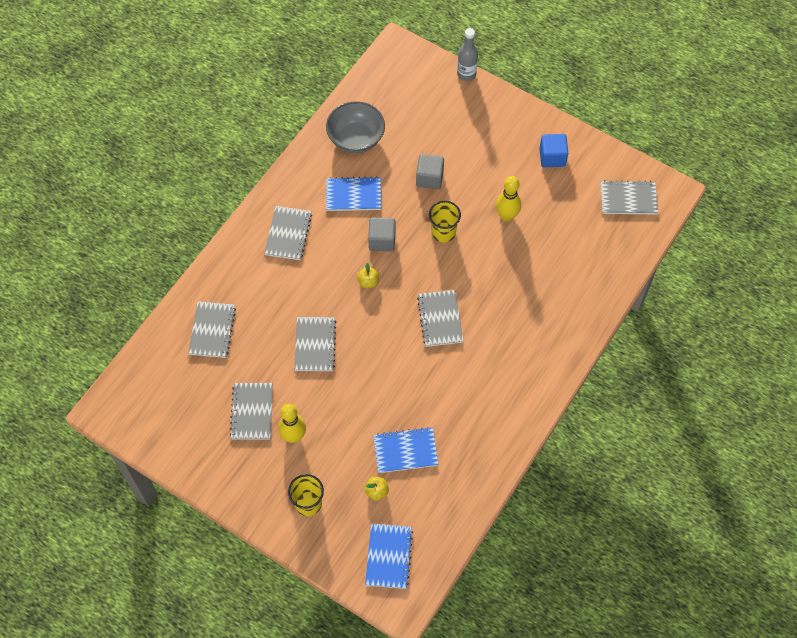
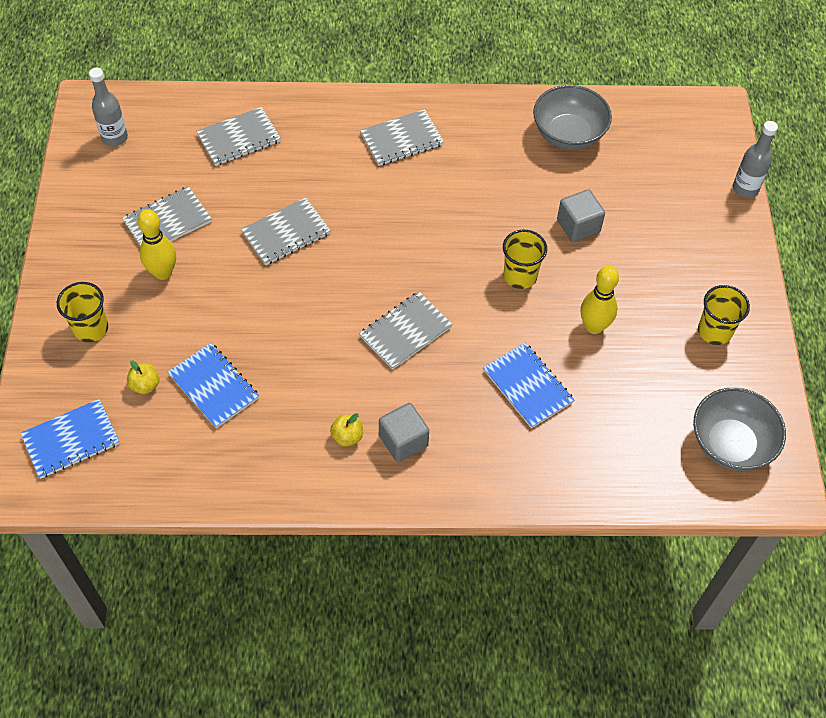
camera: 55 degrees right, 5 degrees down
blue notebook [326,176,381,211] -> blue notebook moved to [483,343,574,428]
yellow apple [357,263,379,288] -> yellow apple moved to [330,413,363,447]
grey cube [368,217,395,251] -> grey cube moved to [379,403,429,462]
blue cube [539,134,568,167] -> yellow cup [698,285,750,345]
grey notebook [600,180,658,214] -> grey bowl [693,388,786,471]
none -> grey bottle [89,68,128,146]

